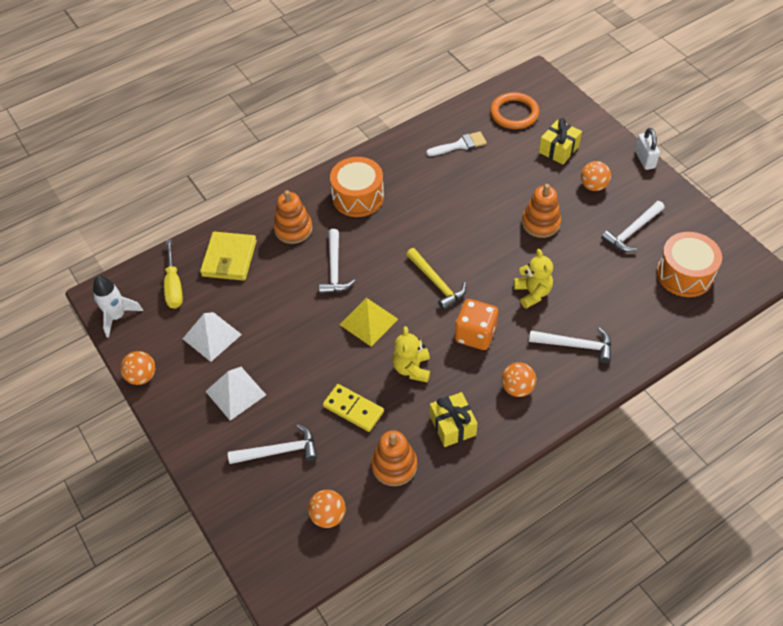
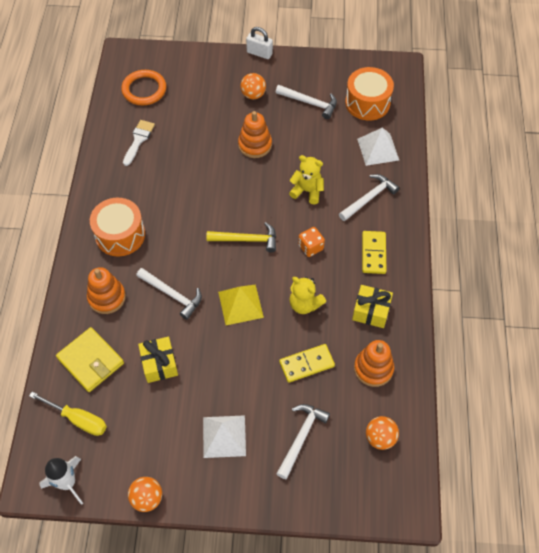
camera: 55 degrees left, 5 degrees up
white pyramid [183,312,242,362] -> white pyramid moved to [357,128,399,166]
orange dice [455,299,498,350] -> orange dice [298,227,325,257], size x0.65
orange ball [502,362,536,397] -> yellow domino [362,231,386,274]
yellow gift [539,118,582,164] -> yellow gift moved to [138,337,178,383]
white hammer [601,201,665,252] -> white hammer turned 60 degrees counterclockwise [276,85,337,119]

